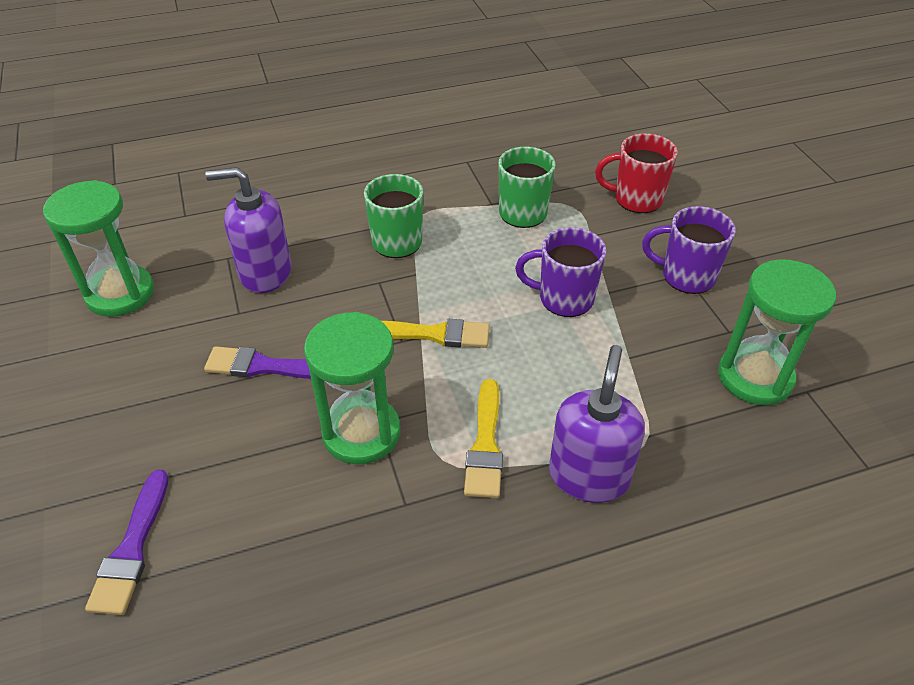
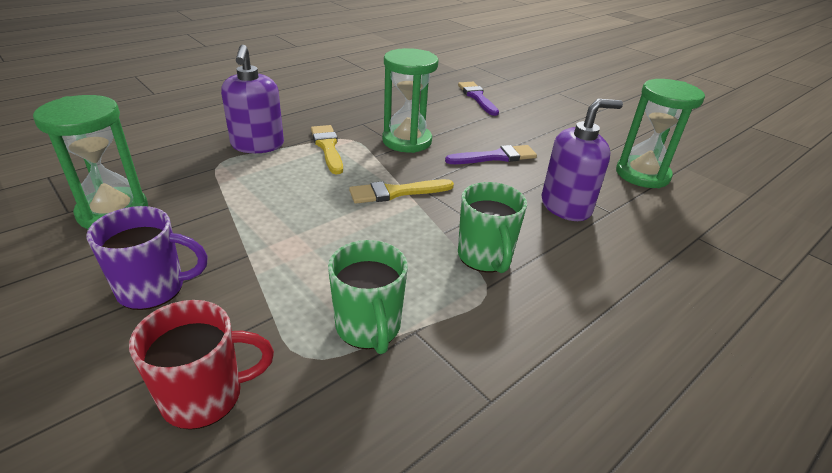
camera: 155 degrees right, 10 degrees down
purple mug [515,227,606,317] -> none

